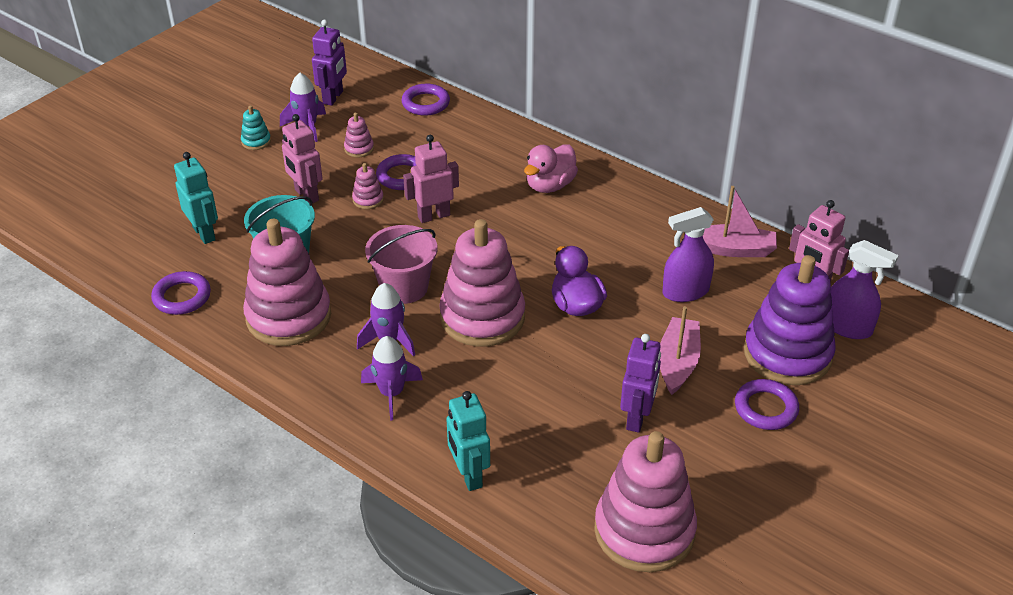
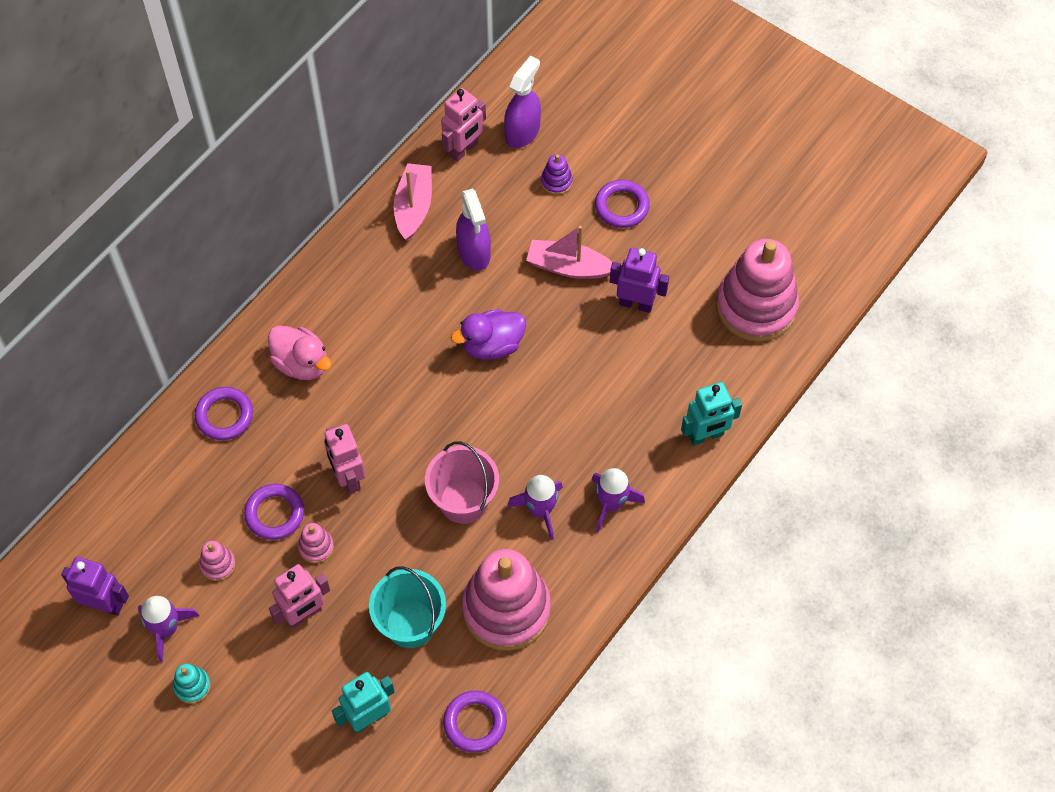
camera: 90 degrees left, 20 degrees up
purple ring [401,84,450,116] -> purple ring moved to [195,387,253,440]
pink stacking toy [439,219,525,347] -> none
purple stacking toy [744,255,836,385] -> purple stacking toy [541,154,573,195], size x0.41

